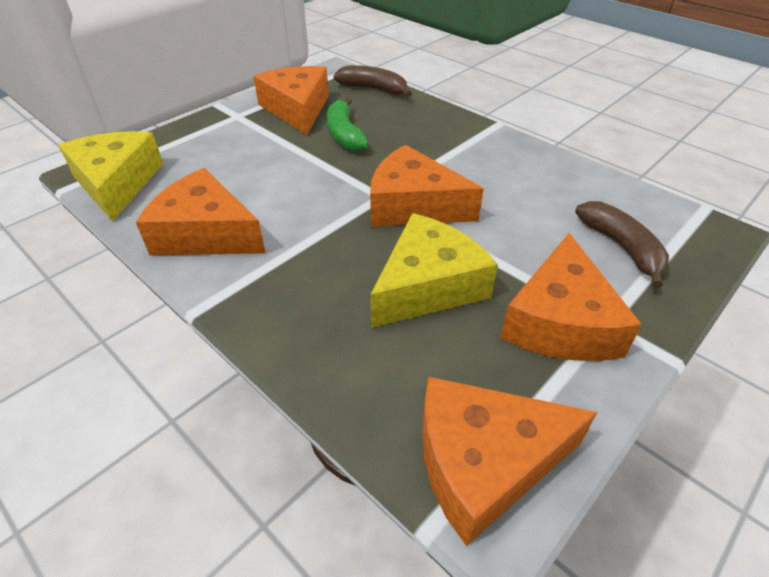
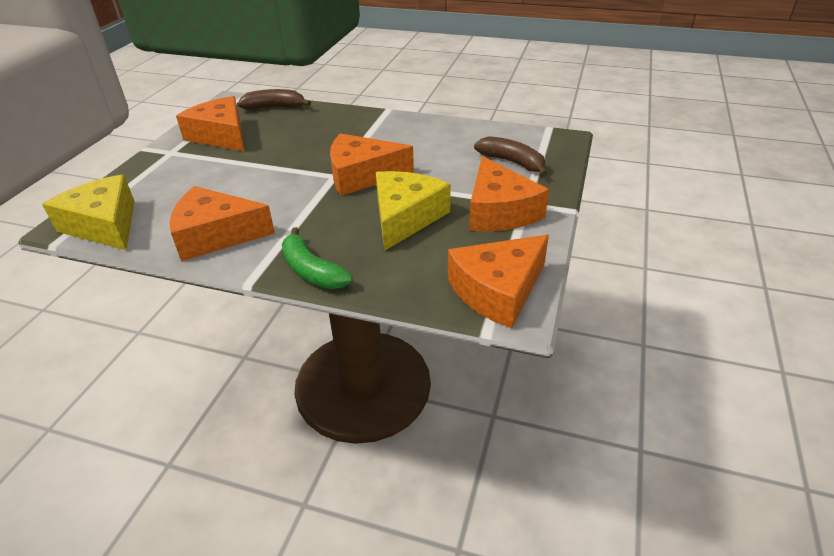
camera: 25 degrees left, 5 degrees down
green banana [327,97,369,152] -> green banana moved to [282,227,353,289]

